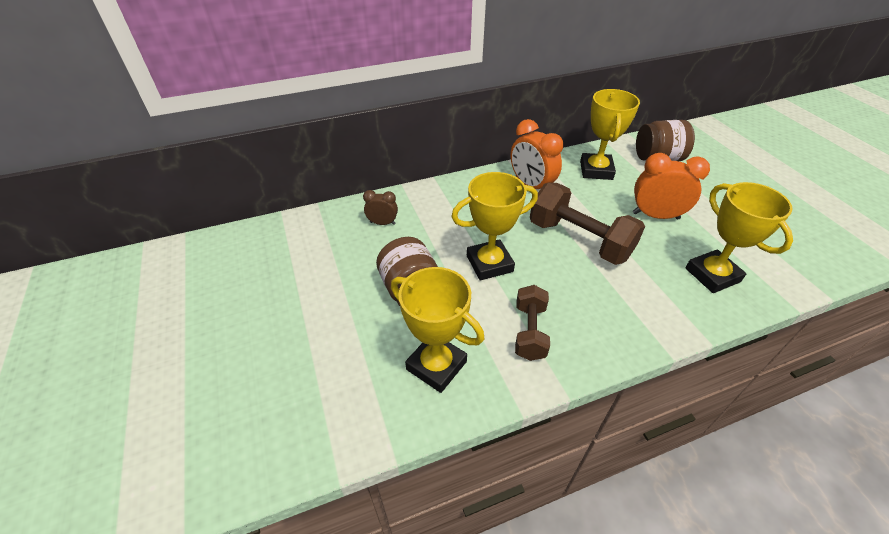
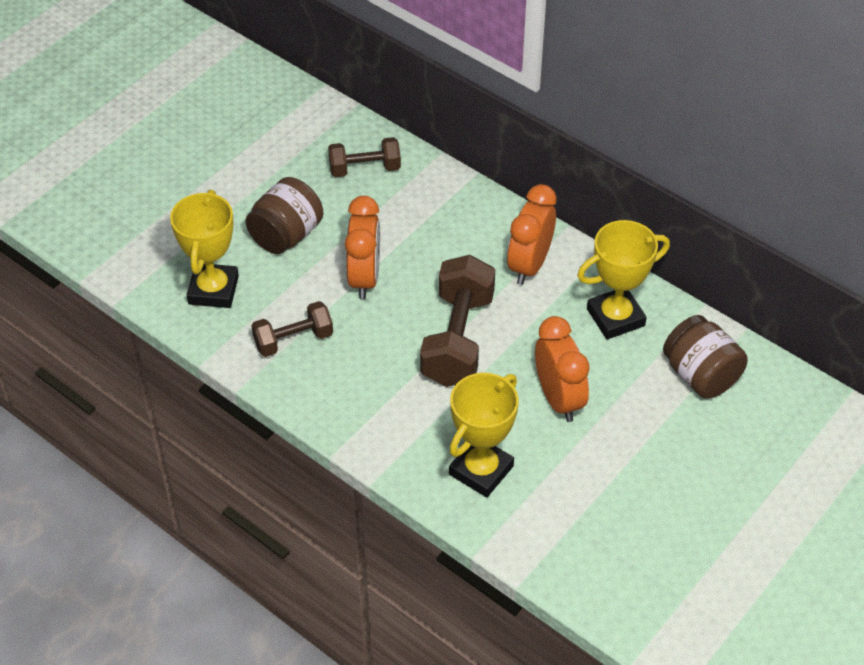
camera: 60 degrees right, 5 degrees up
brown clock [363,190,398,225] -> brown dumbbell [328,137,401,177]
yellow trophy [451,172,538,281] -> orange clock [345,196,380,299]

